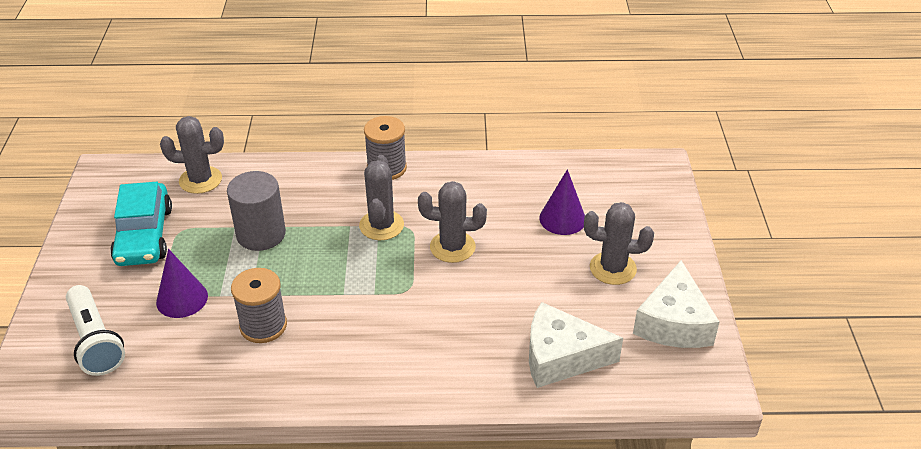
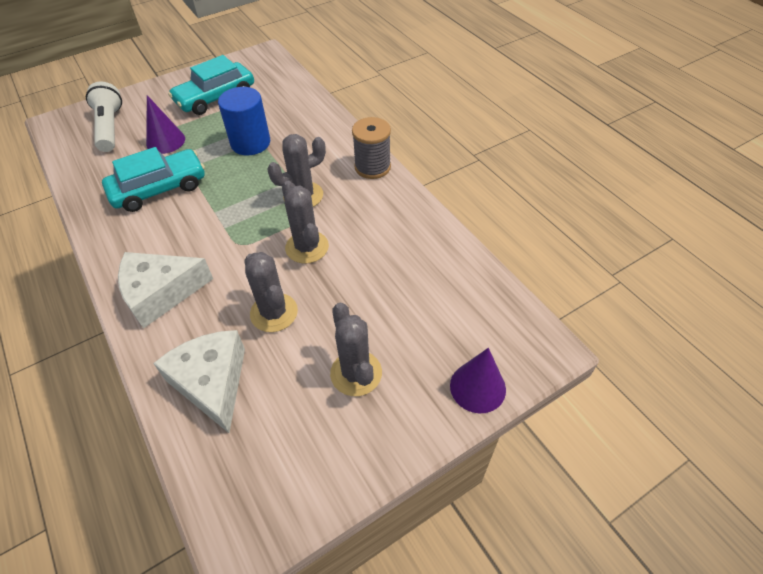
camera: 60 degrees right, 10 degrees up
white flashlight [66,285,125,376] -> white flashlight turned 135 degrees clockwise [86,82,122,152]
grey cactus [160,116,224,194] -> grey cactus moved to [244,252,298,332]
grey cylinder [227,171,286,251] -> blue cylinder [218,87,270,155]
grey spool [231,268,287,343] -> turquoise car [102,147,205,212]
purple cone [539,169,585,235] -> purple cone moved to [450,348,506,413]
white cheese [633,260,719,348] -> white cheese moved to [118,252,213,328]

